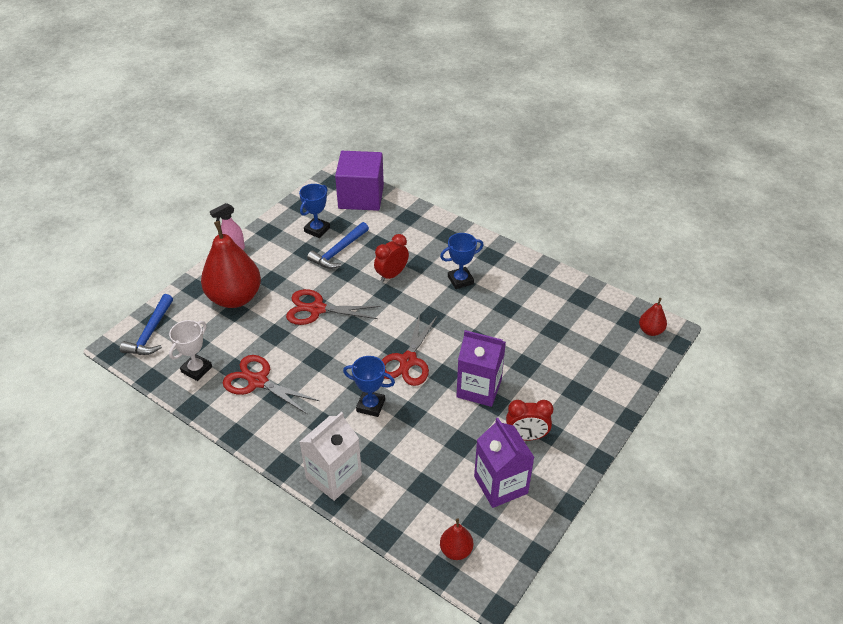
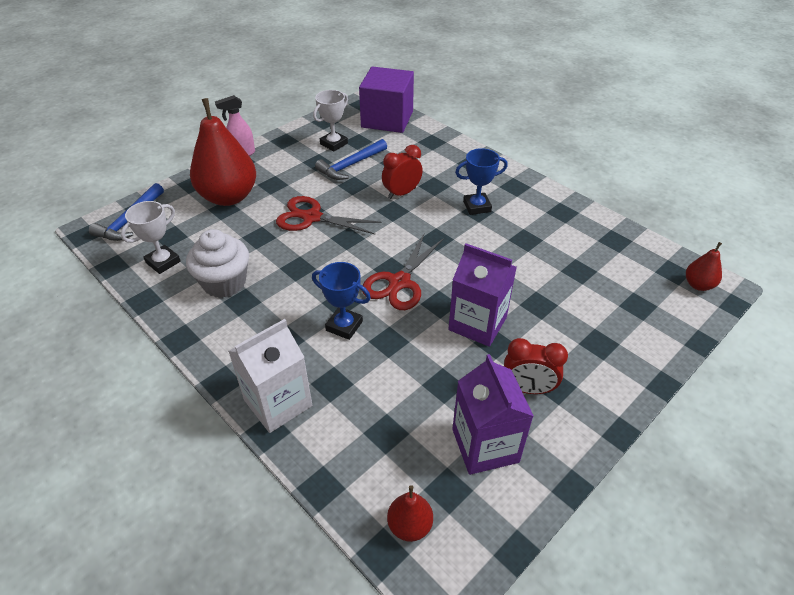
camera: 10 degrees right, 0 degrees up
red scissors [223,355,319,415] -> white cupcake [186,229,249,298]
blue trophy [299,184,330,238] -> white trophy [313,90,348,151]

